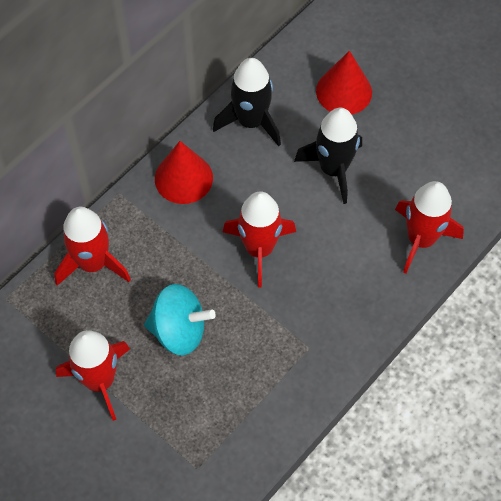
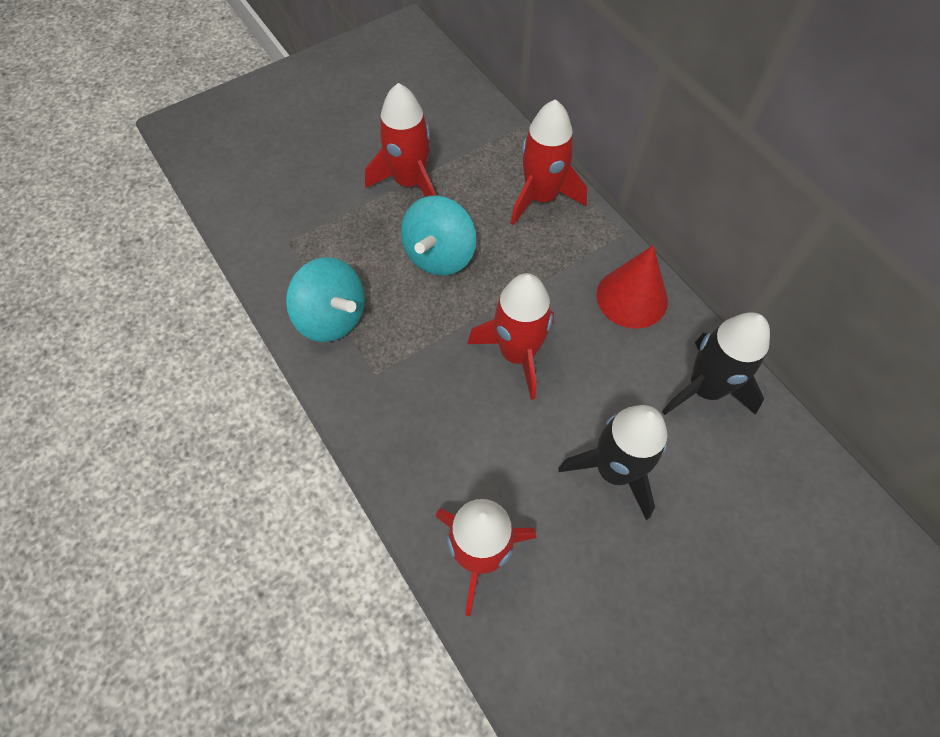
camera: 105 degrees right, 0 degrees up
red cone [316,51,372,114] -> none
none -> turquoise spinning top [286,257,365,342]

